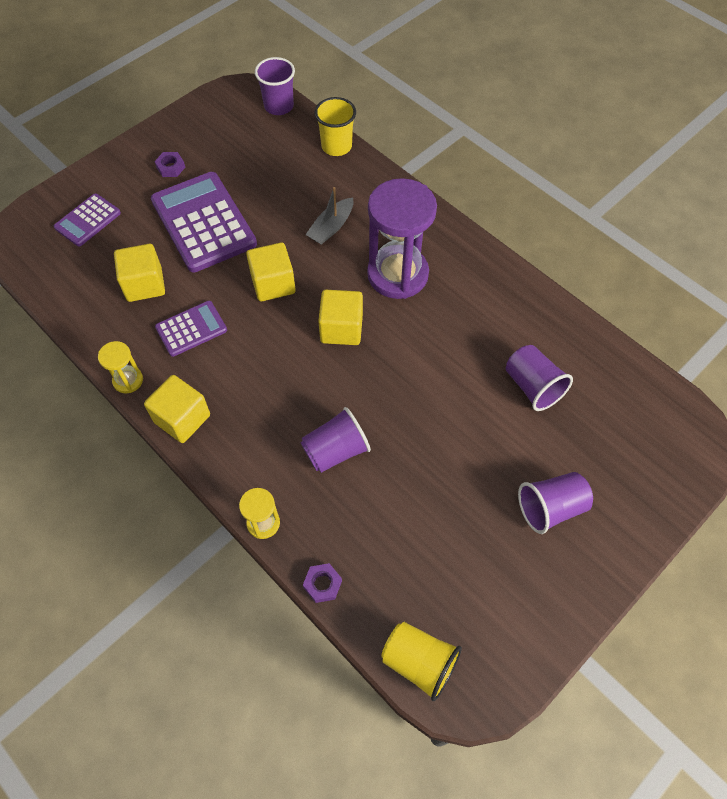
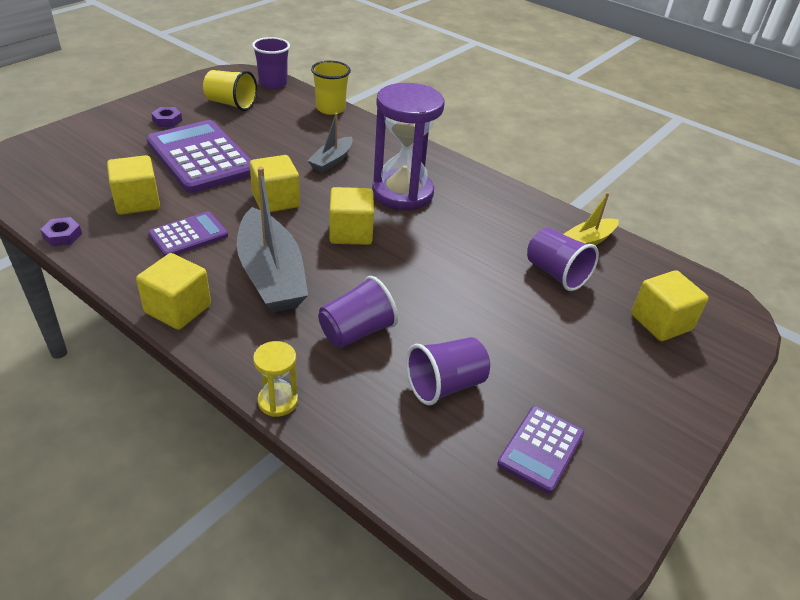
camera: 10 degrees left, 20 degrees down
purple calculator [54,193,121,246] -> purple calculator moved to [497,406,584,494]
yellow hourglass [98,341,143,393] -> none
purple nut [303,563,342,603] -> purple nut moved to [40,217,82,247]
yellow cup [381,622,462,701] -> yellow cup moved to [203,70,257,111]
purple cup [518,472,593,534] -> purple cup moved to [406,337,490,406]
none -> grey boat [237,167,308,313]
none -> yellow boat [564,192,619,245]
none -> yellow cube [631,270,708,341]

